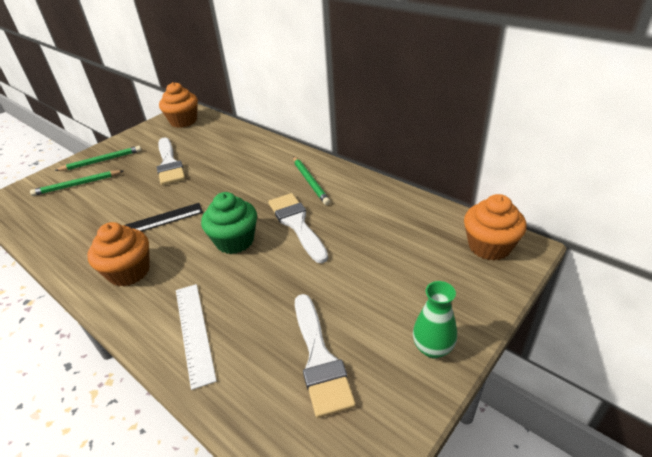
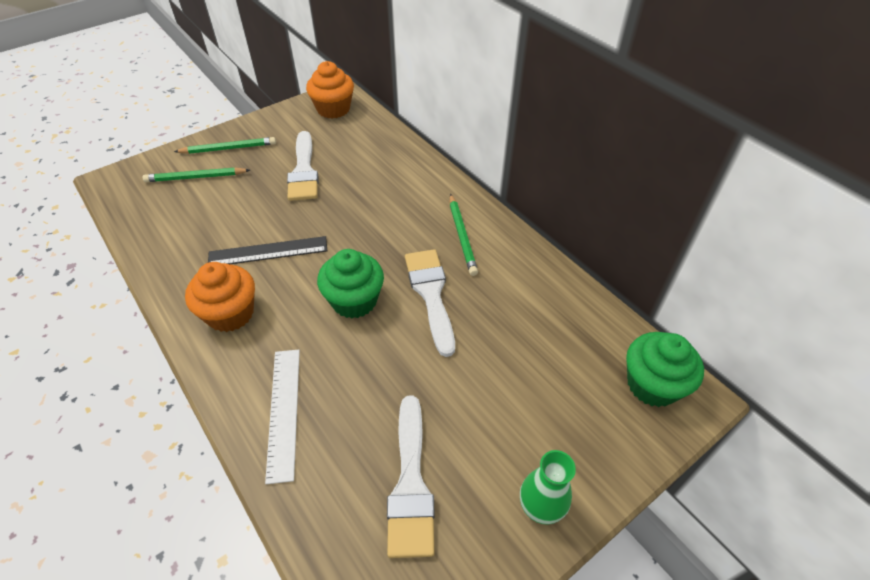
camera: 10 degrees right, 10 degrees up
orange cupcake [464,194,527,261] -> green cupcake [626,332,704,407]

